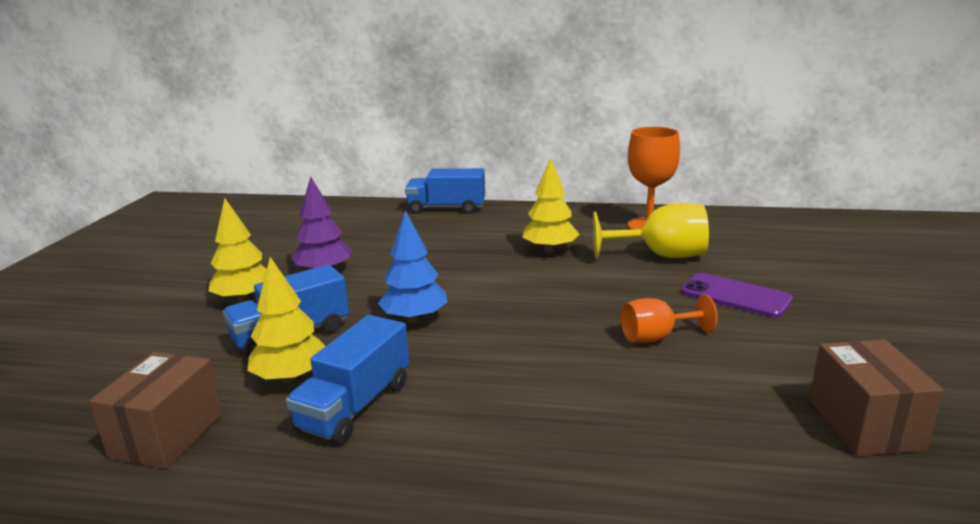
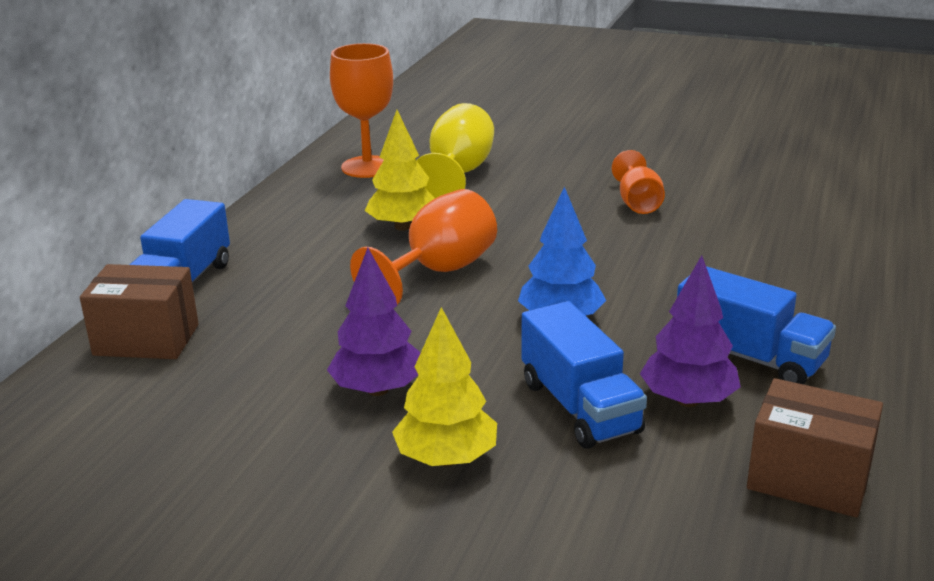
camera: 80 degrees left, 5 degrees up
yellow tree [247,257,325,383] -> purple tree [640,255,741,407]
purple phone [681,273,793,318] -> none
brown box [809,339,944,456] -> brown box moved to [80,264,199,359]
none -> orange goblet [350,189,497,305]

